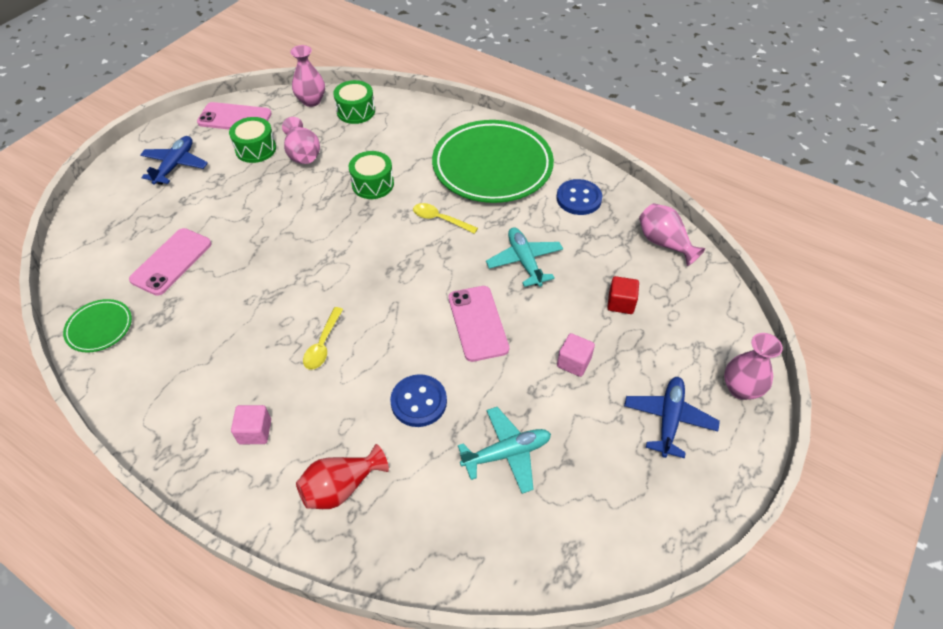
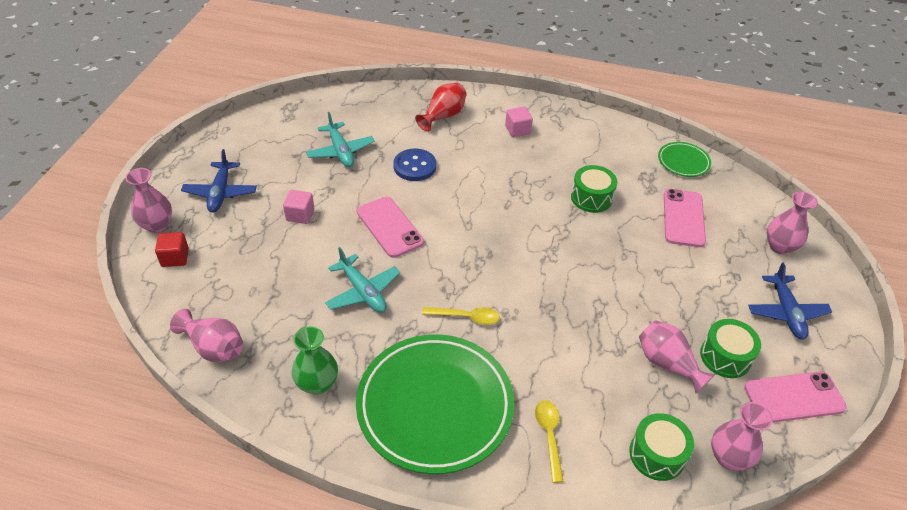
camera: 160 degrees right, 5 degrees down
yellow spoon [303,307,343,370] -> yellow spoon moved to [535,400,564,483]
green drum [349,151,394,199] -> green drum moved to [571,165,618,213]
turquoise plane [458,407,551,494] -> turquoise plane turned 75 degrees counterclockwise [306,112,375,167]
blue button [556,179,602,215] -> green vase [292,326,338,395]
red cube [607,276,639,314] -> red cube moved to [155,232,189,267]
none -> pink vase [767,191,818,255]

